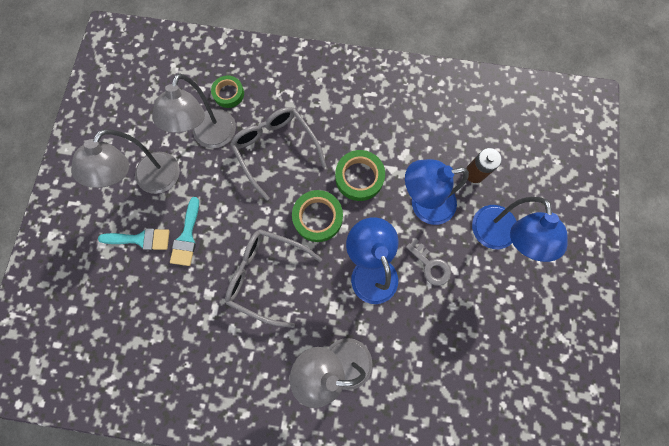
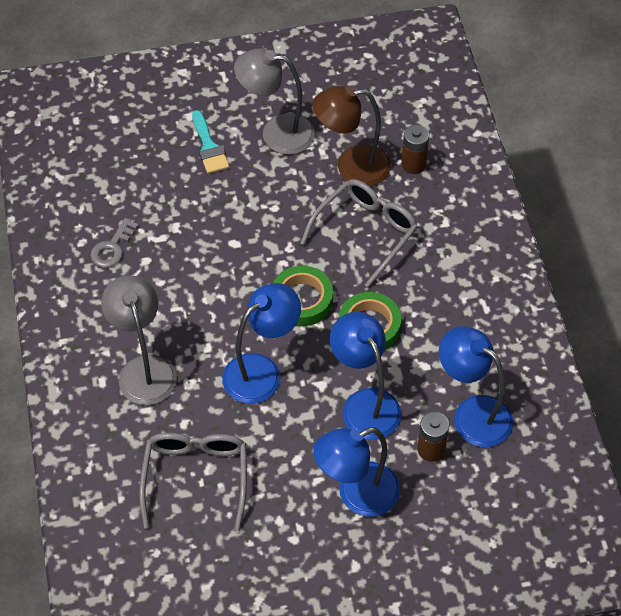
camera: 70 degrees right, 20 degrees down
grey lamp [152,73,236,148] -> brown lamp [313,86,391,186]
turquoise brush [170,197,199,266] -> none
green tape [211,75,244,108] -> brown battery [401,125,429,174]
grey glasses [225,229,322,328] -> grey glasses moved to [139,433,247,531]
grey key [406,238,451,286] -> grey key moved to [90,218,138,268]
none -> blue lamp [439,326,513,447]

